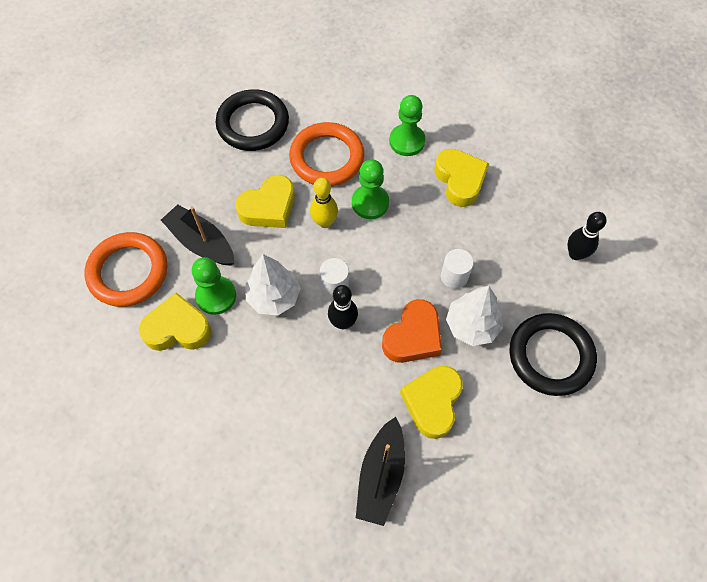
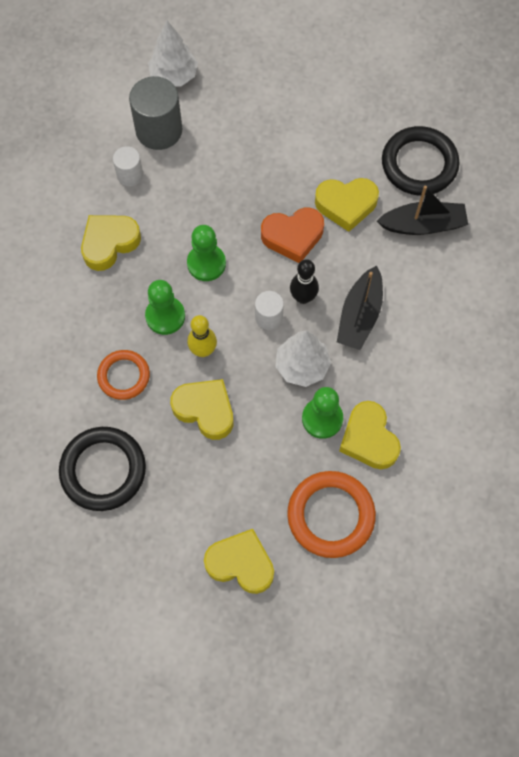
camera: 110 degrees left, 5 degrees up
black boat [161,204,234,266] -> black boat moved to [337,266,383,350]
orange ring [289,122,364,186] -> orange ring [97,350,150,400], size x0.63
orange heart [382,299,442,363] -> orange heart turned 150 degrees clockwise [261,208,324,263]
green pawn [389,95,425,156] -> green pawn moved to [187,225,226,281]
white cylinder [441,249,474,289] -> white cylinder moved to [113,146,143,186]
white tree [446,286,503,346] -> white tree moved to [148,21,198,87]
black ring [509,313,597,396] -> black ring moved to [382,126,460,196]
black bowling pin [568,212,606,260] -> grey cylinder [129,76,182,150]
none -> yellow heart [204,529,274,594]

